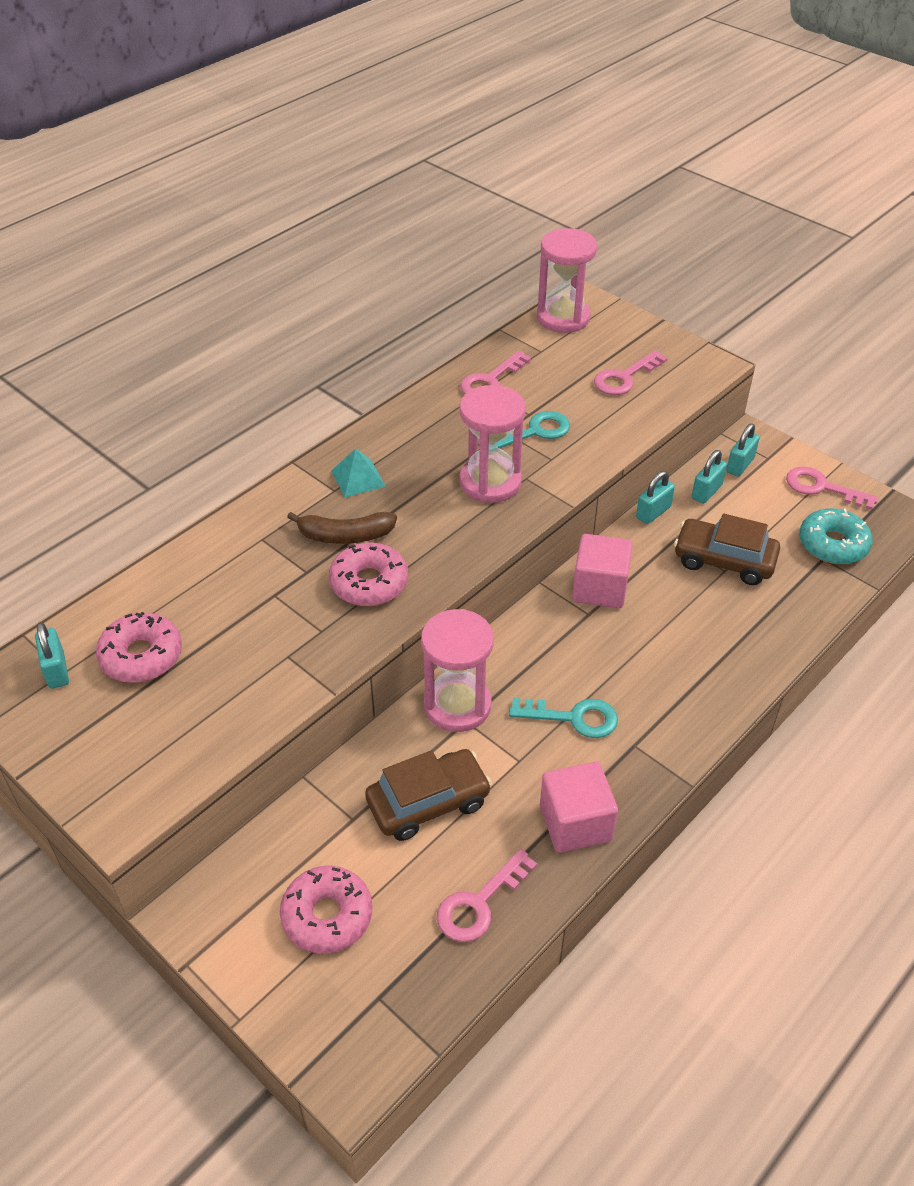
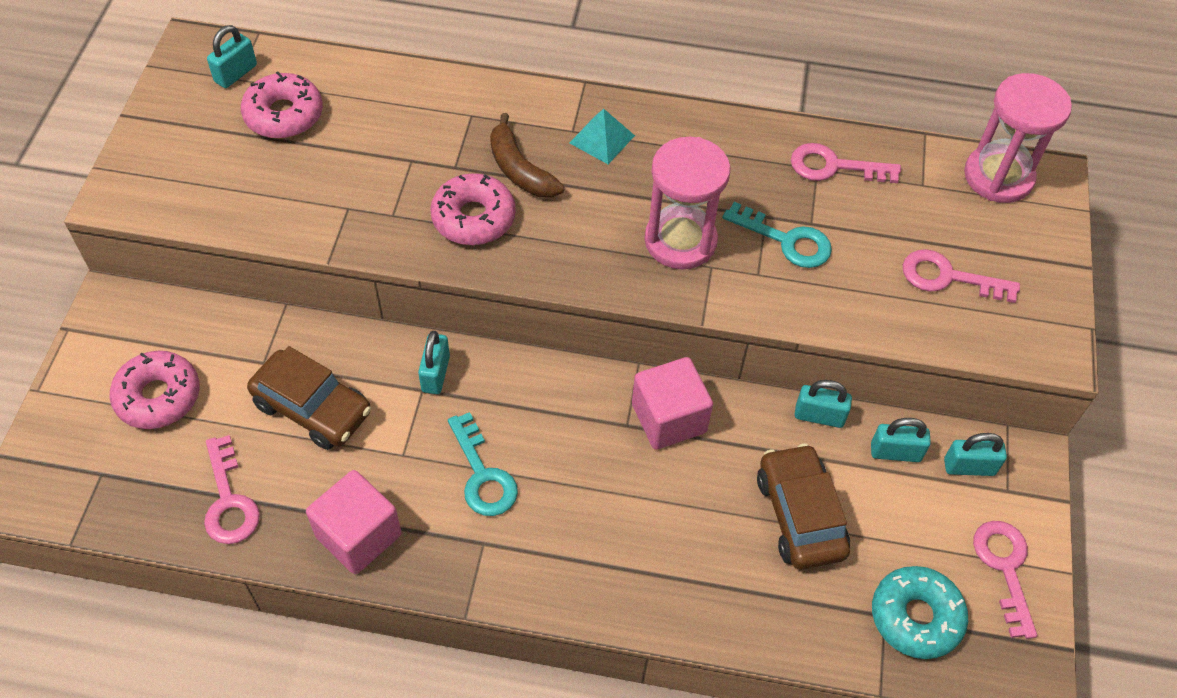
camera: 55 degrees right, 10 degrees up
pink hourglass [421,609,494,732] -> turquoise padlock [418,331,450,394]
pink key [437,849,537,942] -> pink key turned 120 degrees counterclockwise [204,435,260,544]

